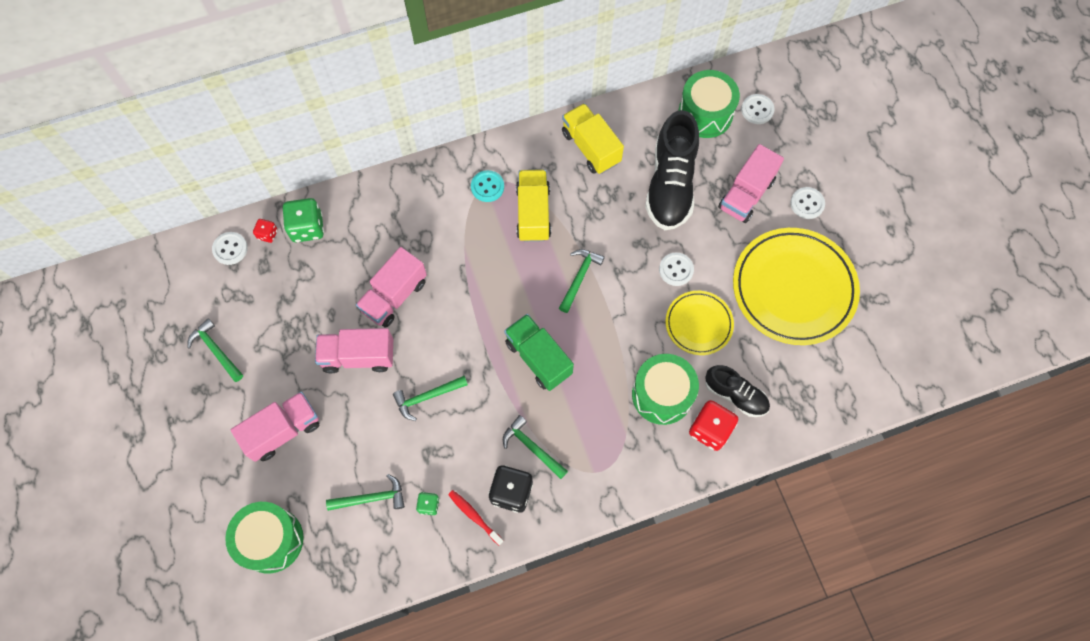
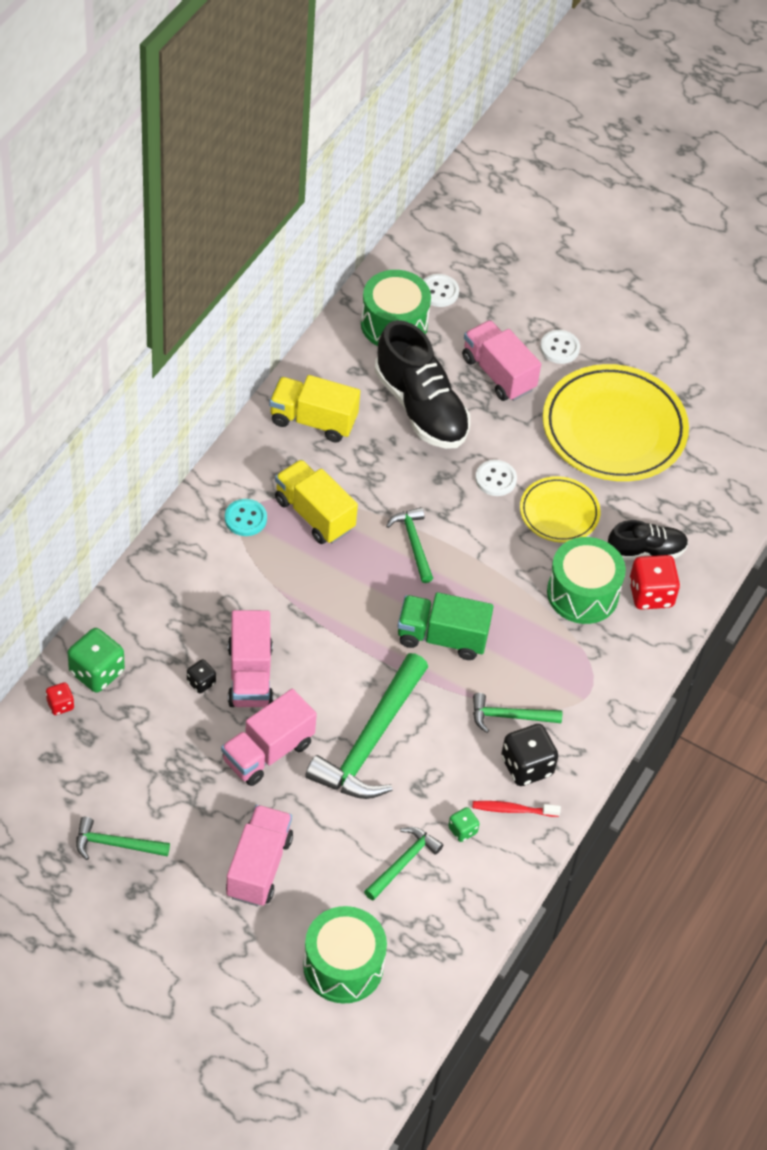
camera: 45 degrees left, 15 degrees down
white button [212,232,248,265] -> none
green hammer [393,376,468,421] -> green hammer [305,653,428,799], size x1.93
pink truck [718,144,784,223] -> pink truck turned 150 degrees clockwise [462,320,541,401]
none -> black dice [187,659,216,693]

